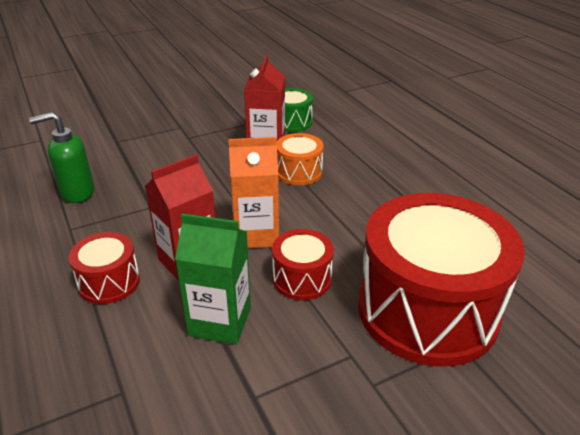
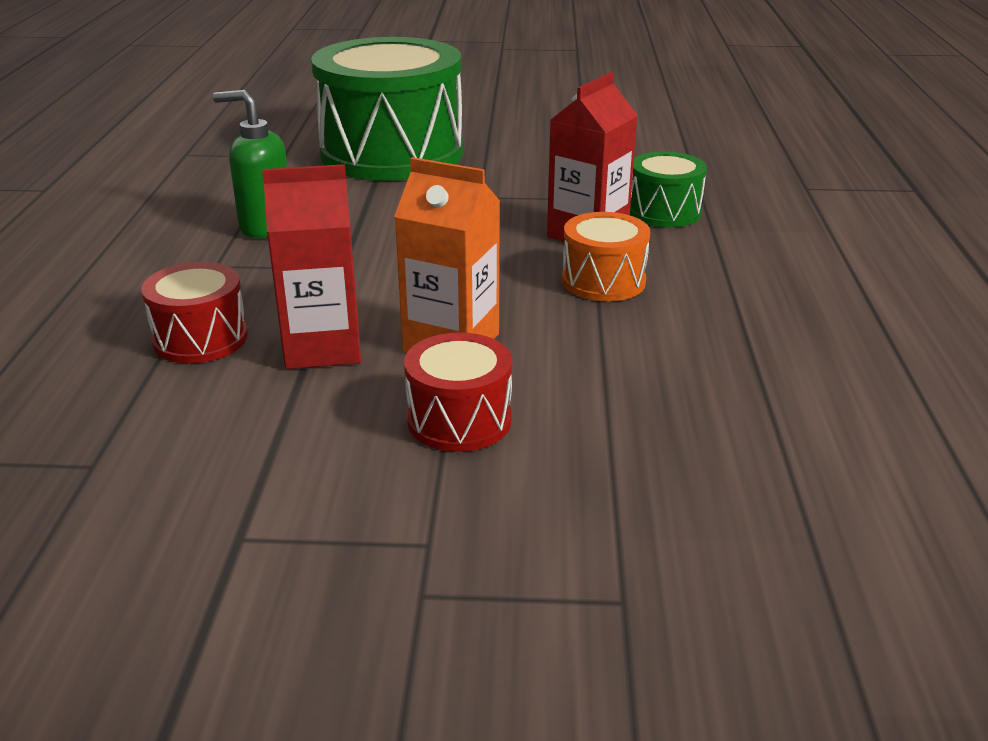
camera: 30 degrees right, 5 degrees down
green carton [175,213,251,345] -> none
red drum [358,193,525,367] -> none
none -> green drum [311,37,463,181]

